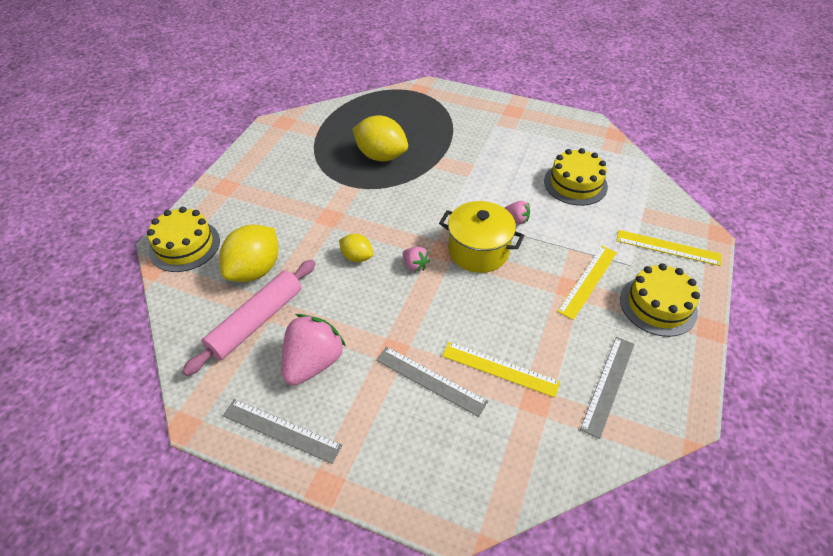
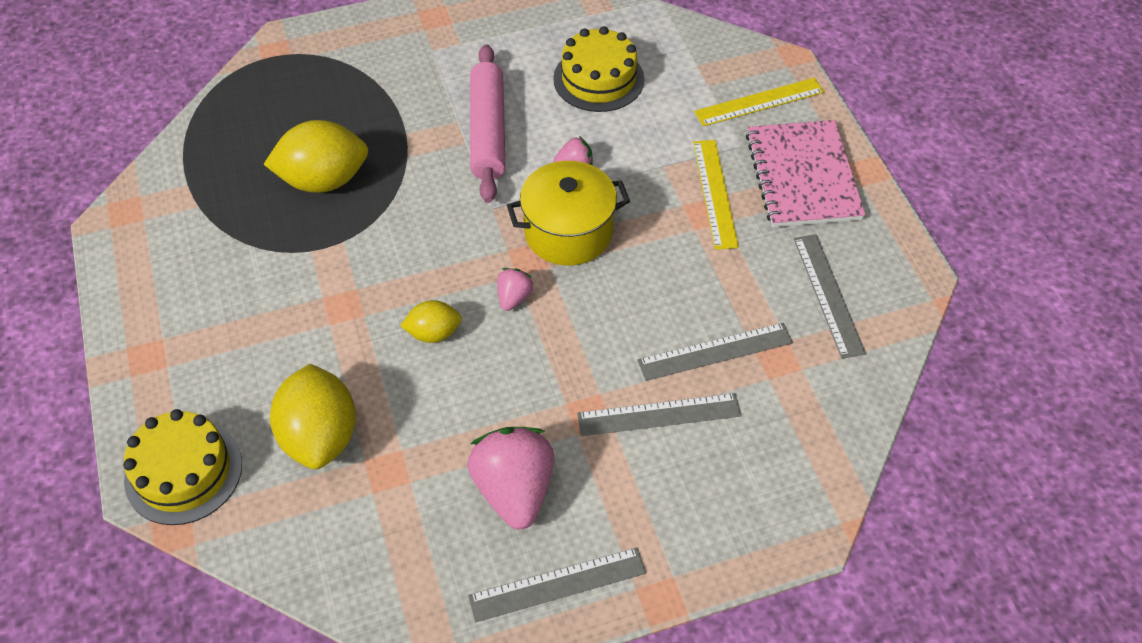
camera: 40 degrees left, 5 degrees up
pink rolling pin [182,260,316,376] -> pink rolling pin moved to [470,45,506,203]
pink strawberry [403,247,430,272] -> pink strawberry turned 75 degrees counterclockwise [497,268,533,311]
yellow ruler [442,341,560,398] -> grey ruler [637,323,793,381]
yellow cake [620,263,700,337] -> pink notebook [746,120,866,227]

